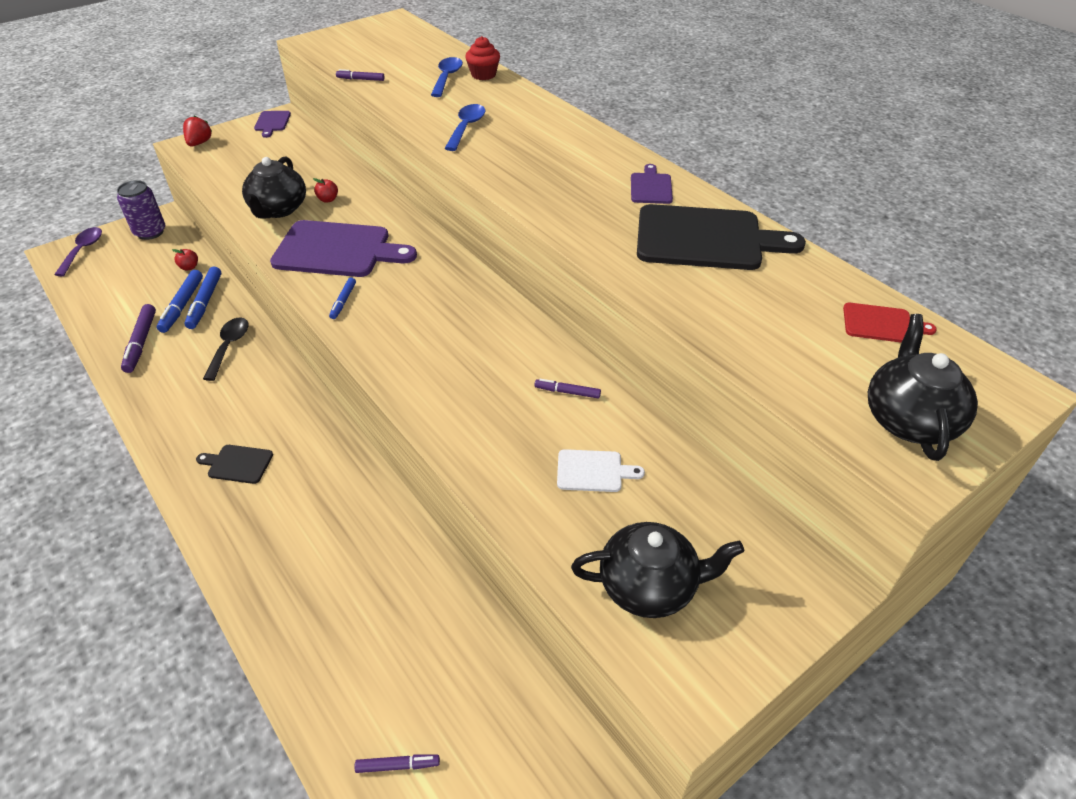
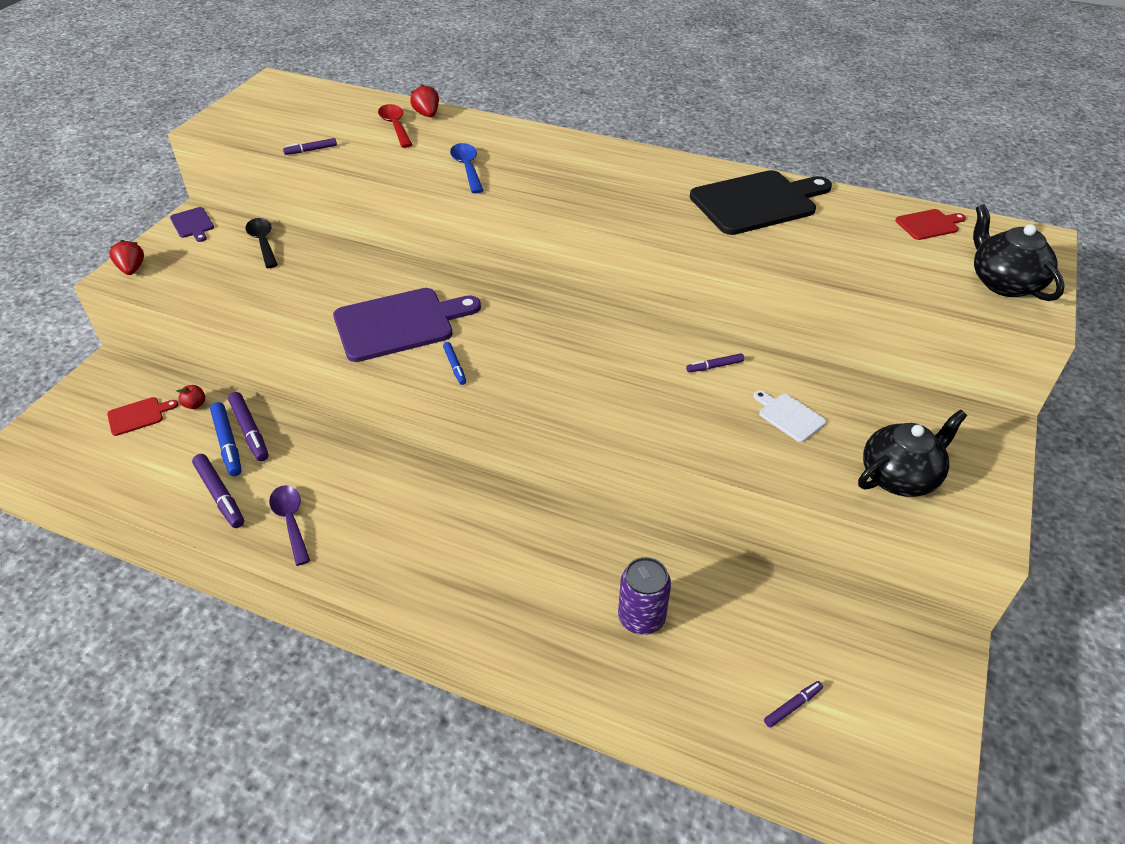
camera: 30 degrees left, 0 degrees up
purple spoon [54,227,102,276] -> purple spoon moved to [269,485,310,566]
purple can [117,180,165,240] -> purple can moved to [618,557,671,635]
blue marker [184,267,222,329] -> purple marker [228,392,269,462]
black cutting board [196,445,273,484] -> none
black spoon [203,318,248,381] -> black spoon moved to [245,218,278,268]
black teapot [242,157,306,219] -> none
red apple [313,178,338,203] -> none
blue spoon [431,57,463,97] -> red spoon [378,104,413,148]
red cupcake [465,36,500,80] -> red strawberry [410,84,439,117]
white cutting board [557,449,645,492] -> white cutting board turned 105 degrees counterclockwise [753,390,826,442]
purple cutting board [631,164,673,204] -> none
none -> red cutting board [107,397,178,436]

